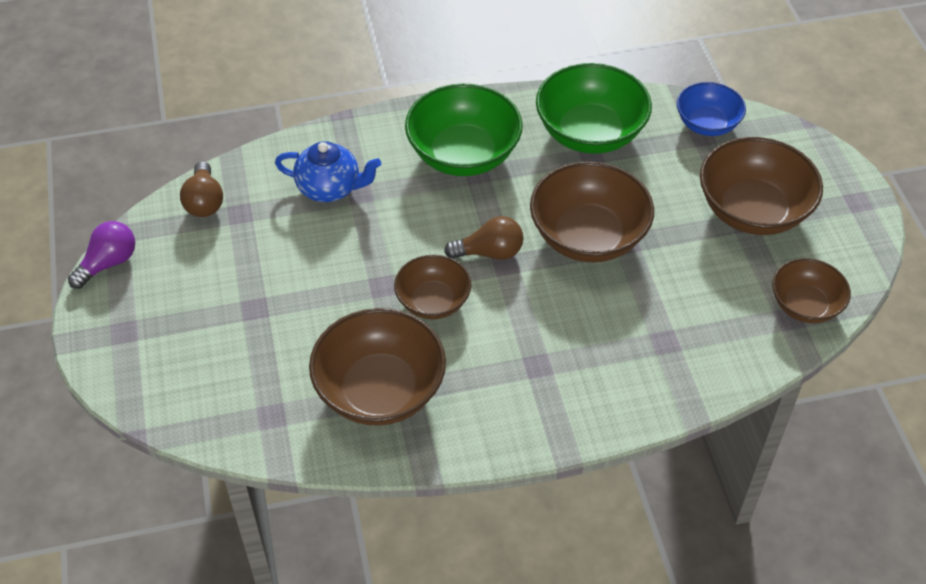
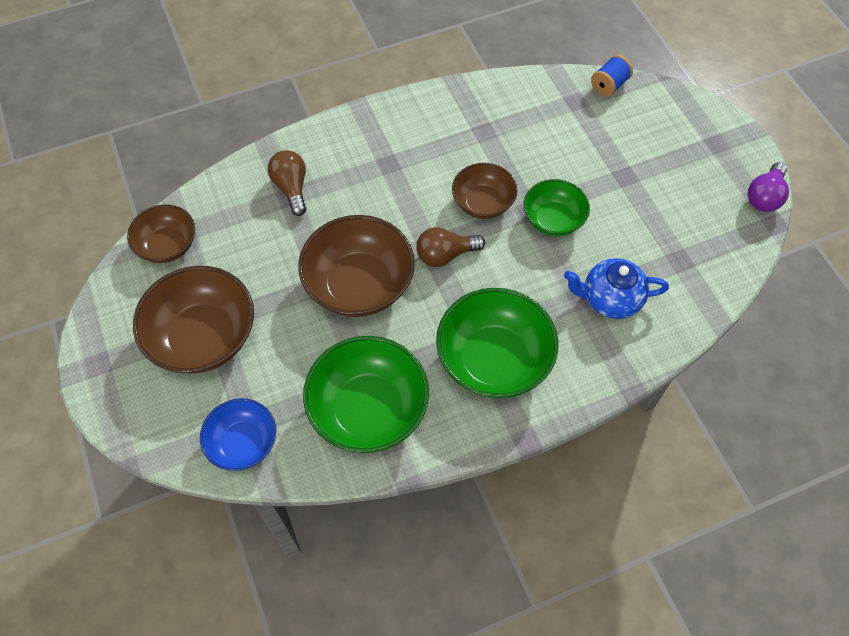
camera: 170 degrees right, 10 degrees up
brown light bulb [180,161,223,217] -> brown light bulb moved to [268,150,306,216]
brown bowl [309,308,446,426] -> none
none -> green bowl [524,179,590,236]
none -> blue spool [591,55,633,97]

